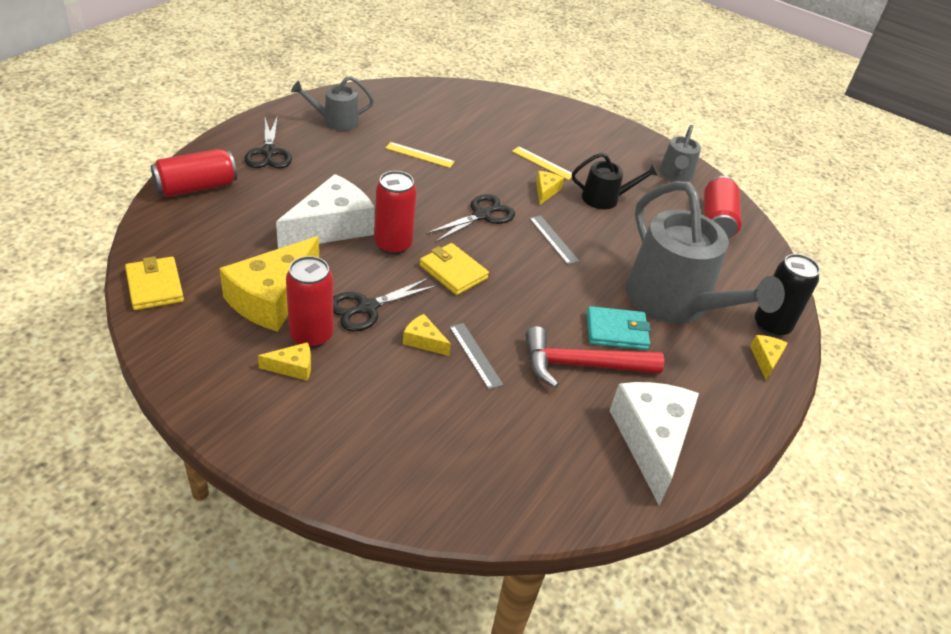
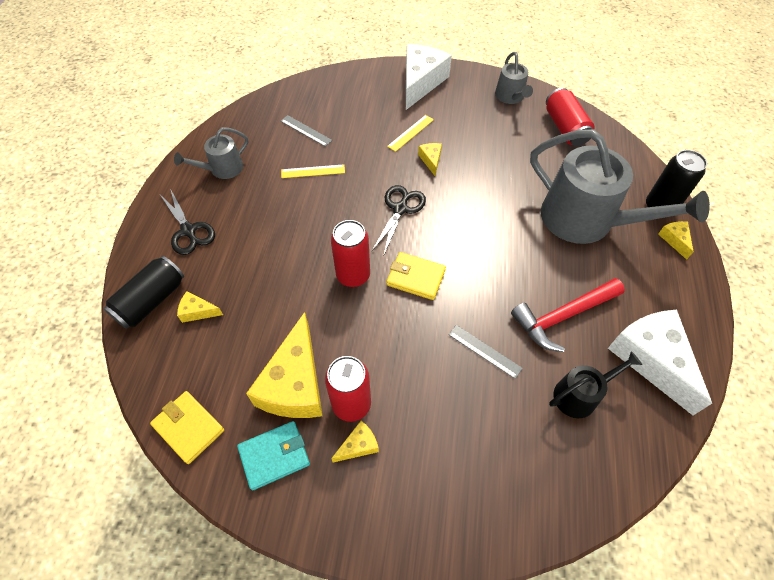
camera: 20 degrees left, 15 degrees up
red can [151,149,237,197] -> black can [104,256,184,329]
white cheese [276,174,375,249] -> white cheese moved to [406,44,452,110]
black scissors [333,277,438,331] -> none
yellow cheese [403,314,451,356] -> yellow cheese moved to [177,291,223,323]
yellow ruler [512,146,572,180] -> yellow ruler turned 60 degrees counterclockwise [387,115,434,152]
grey ruler [529,215,579,265] -> grey ruler moved to [281,115,332,147]
black watering can [572,153,659,209] -> black watering can moved to [549,351,642,418]
turquoise wallet [587,306,651,350] -> turquoise wallet moved to [237,421,310,491]

